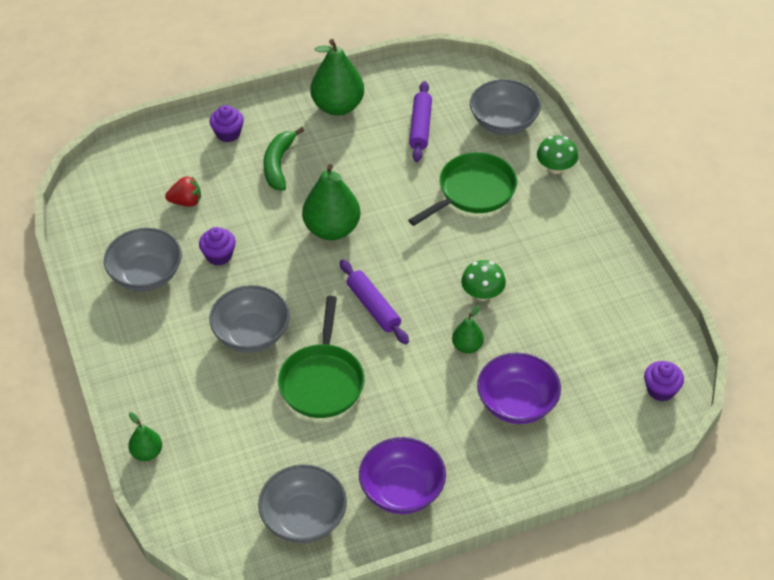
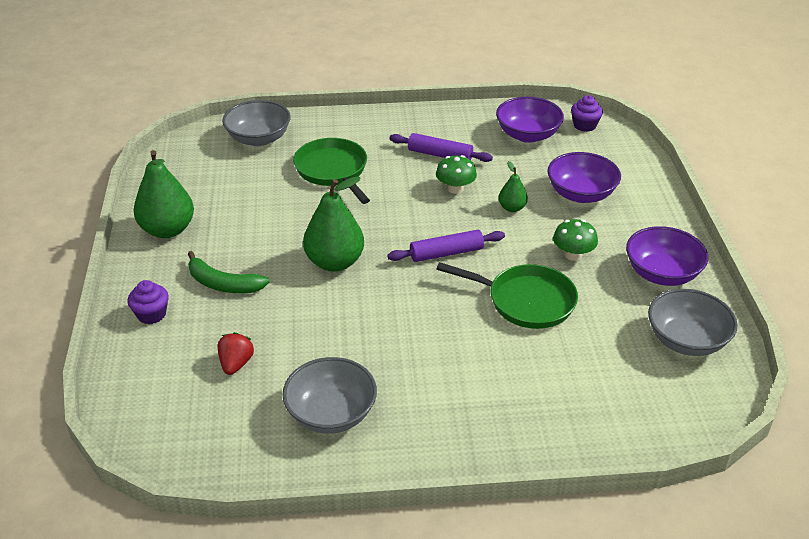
camera: 75 degrees left, 10 degrees down
green pear [128,412,162,461] -> none
purple cupcake [199,227,236,266] -> none
grey bowl [209,285,290,353] -> none
purple rolling pin [409,81,432,162] -> purple rolling pin moved to [389,133,493,162]
green mushroom [537,135,578,174] -> green mushroom moved to [553,219,598,261]
none -> purple bowl [496,97,564,143]

